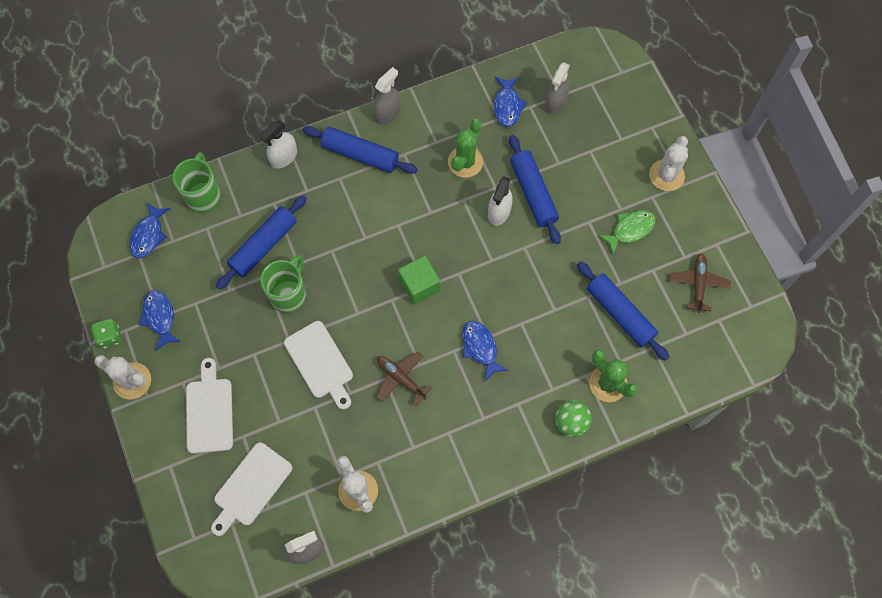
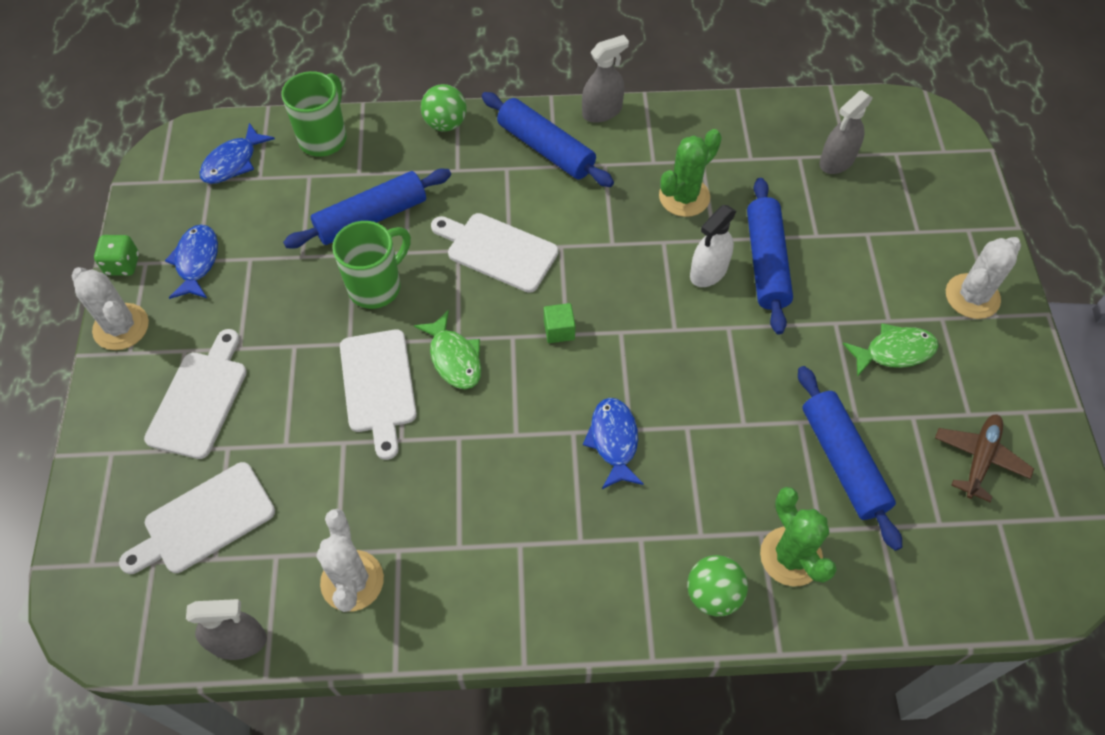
camera: 20 degrees right, 10 degrees down
white spray bottle [260,120,297,169] -> green ball [421,84,467,132]
brown plane [376,351,433,406] -> none
green cube [398,256,440,305] -> green cube [544,303,576,343], size x0.59
blue fish [494,77,527,127] -> none
none -> green fish [414,310,481,389]
none -> white cutting board [431,213,559,293]

